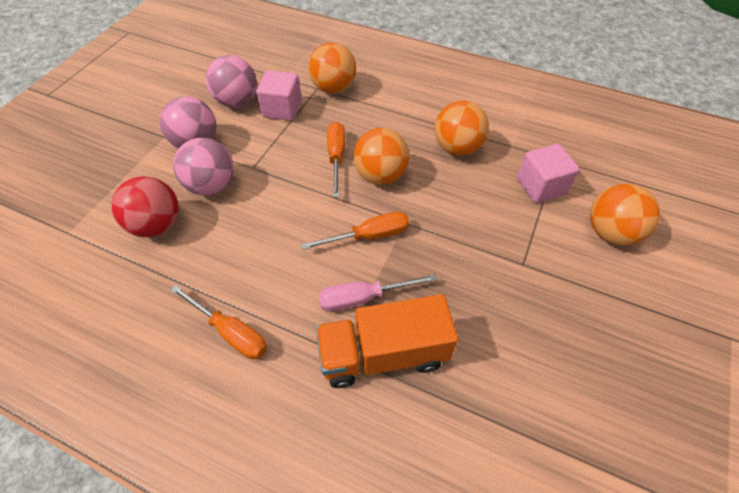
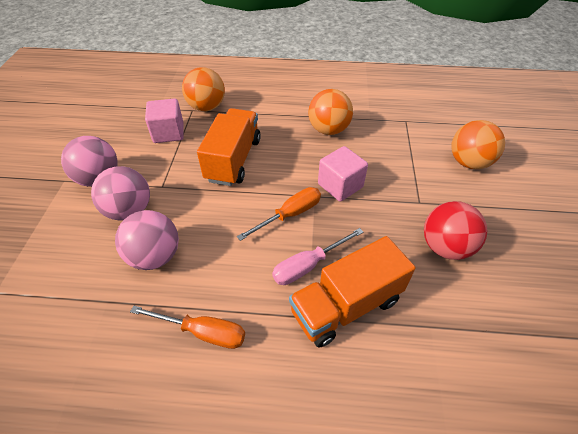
camera: 20 degrees left, 5 degrees down
red ball [111,176,179,237] -> red ball moved to [424,201,487,260]
pink ball [206,55,257,107] -> pink ball moved to [115,210,179,270]
orange screwdriver [327,122,345,197] -> orange truck [197,108,261,186]
orange ball [353,128,409,185] -> none
pink cube [517,144,580,203] -> pink cube moved to [318,146,368,202]

